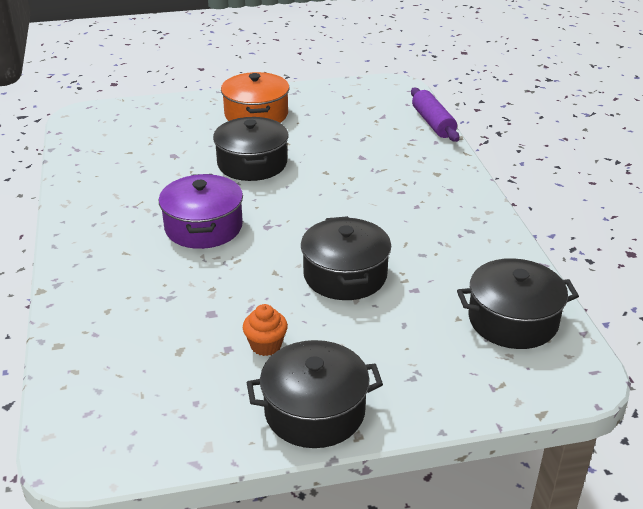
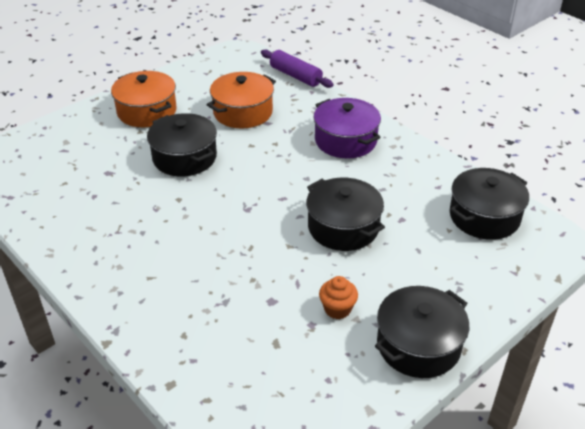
camera: 30 degrees left, 5 degrees up
purple pot [159,174,243,249] -> purple pot moved to [314,98,381,159]
none -> orange pot [207,72,276,129]

